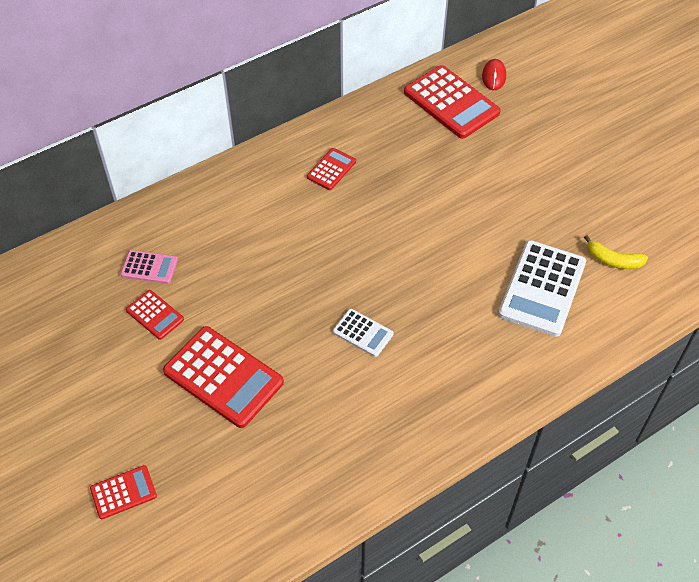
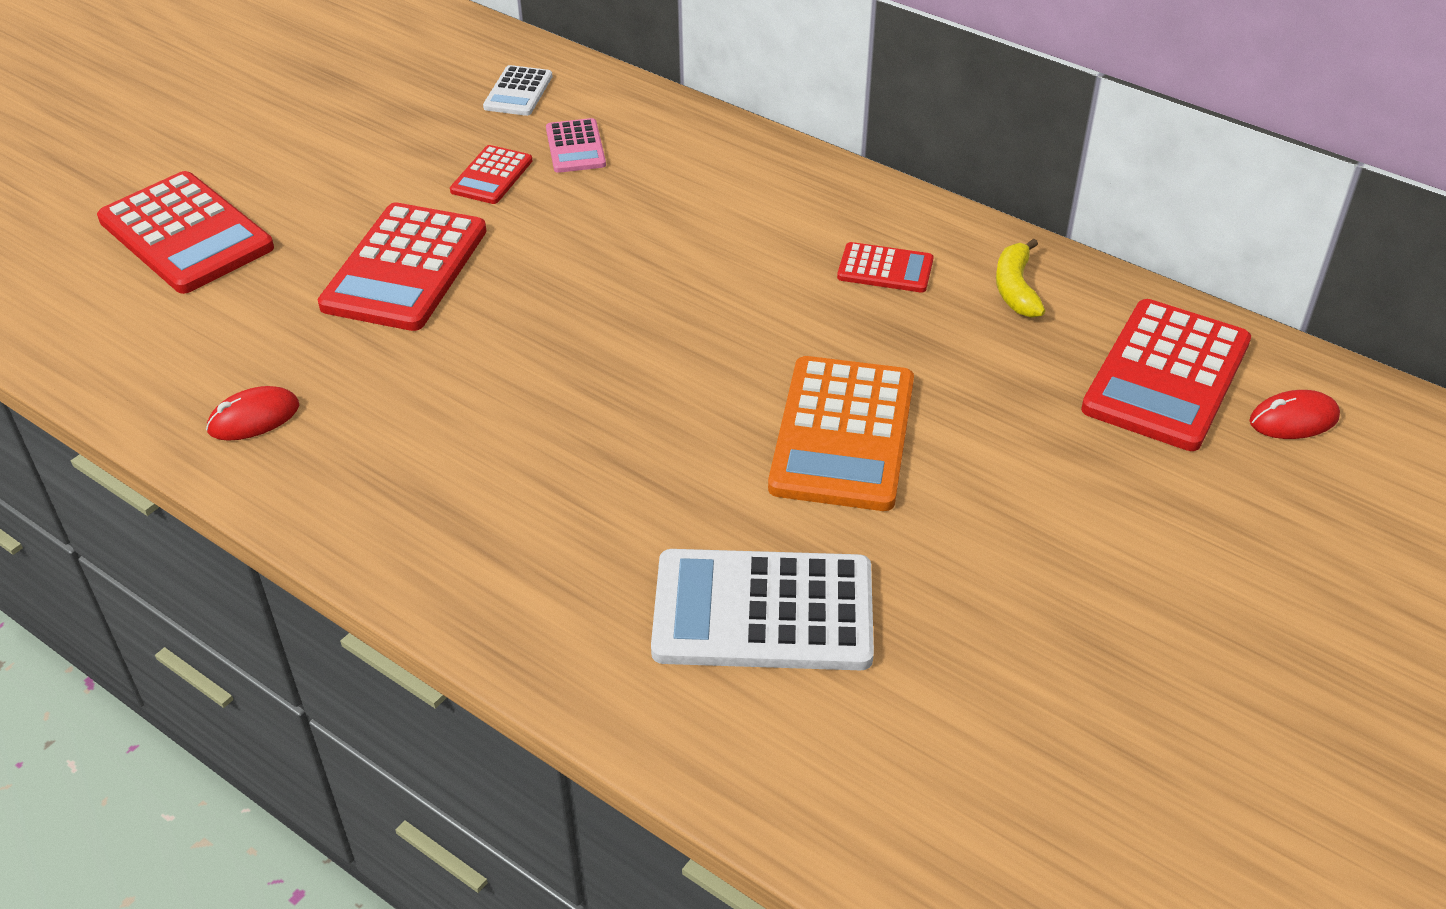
camera: 70 degrees right, 10 degrees down
red calculator [90,465,157,519] -> red calculator [97,171,274,294], size x1.94
white calculator [333,309,393,357] -> white calculator moved to [483,65,553,116]
yellow banana [584,235,648,269] -> yellow banana moved to [996,239,1045,318]
none -> red mouse [206,386,299,441]
none -> orange calculator [768,356,914,511]

